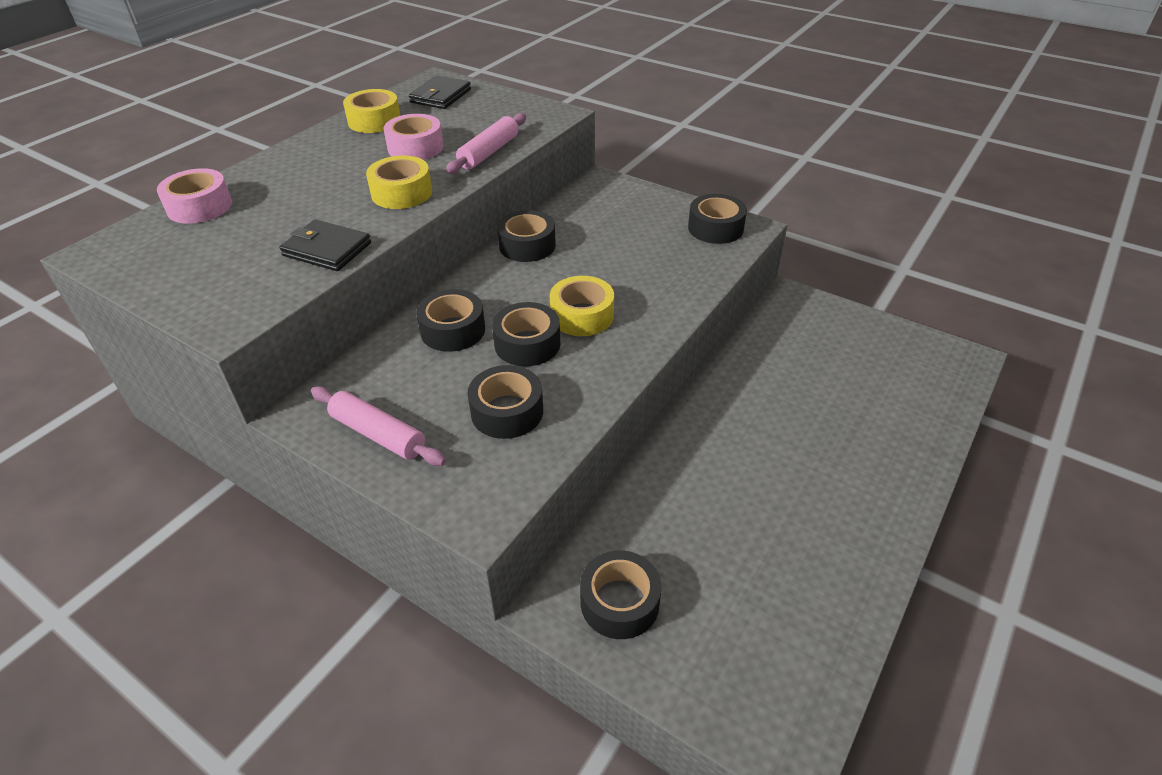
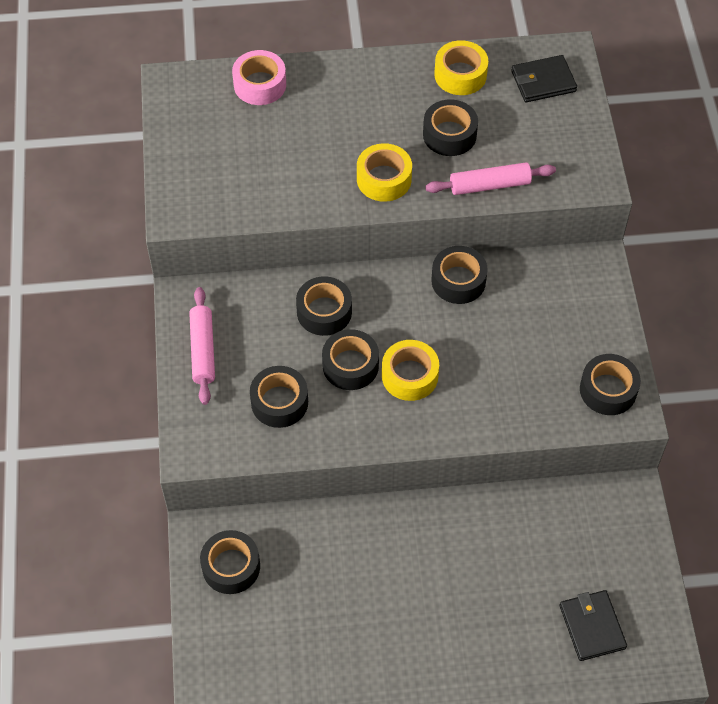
camera: 50 degrees right, 15 degrees up
black wallet [280,220,371,271] -> black wallet moved to [560,590,627,661]
pink tape [384,114,444,160] -> black tape [423,99,478,156]

